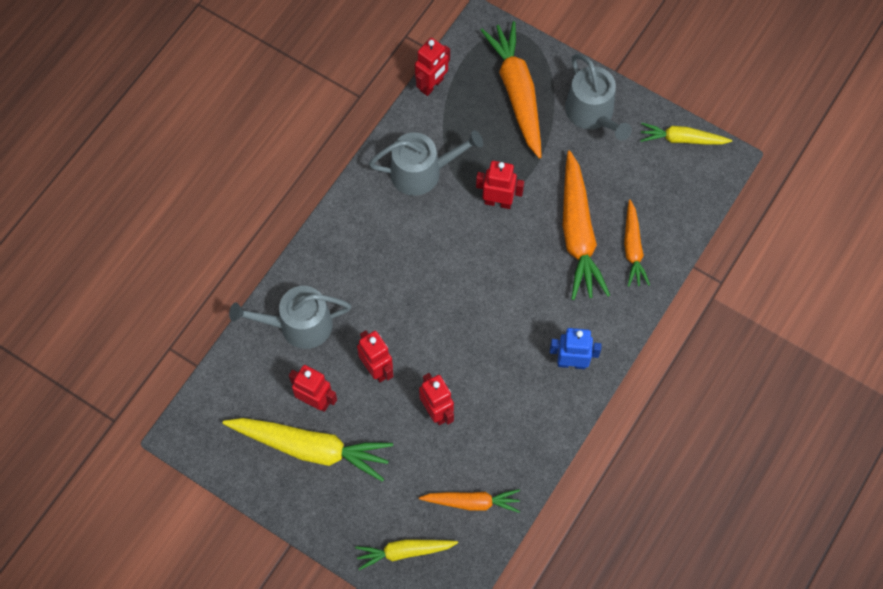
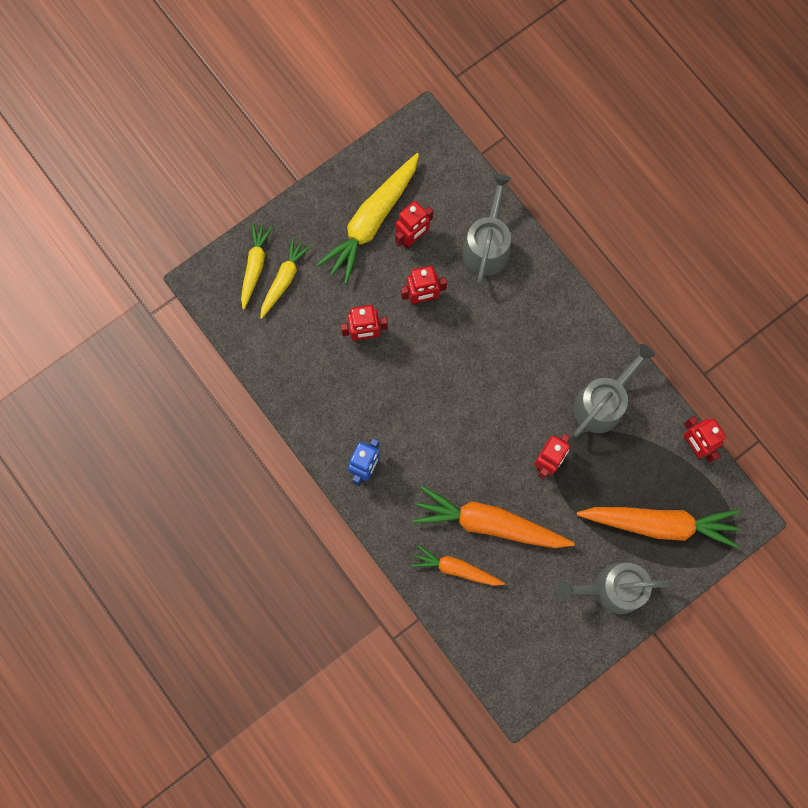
camera: 110 degrees right, 10 degrees up
grey watering can [369,130,483,196] -> grey watering can turned 150 degrees counterclockwise [573,344,655,437]
orange carrot [419,489,520,513] -> none
yellow carrot [640,123,732,145] -> yellow carrot moved to [260,237,311,319]

